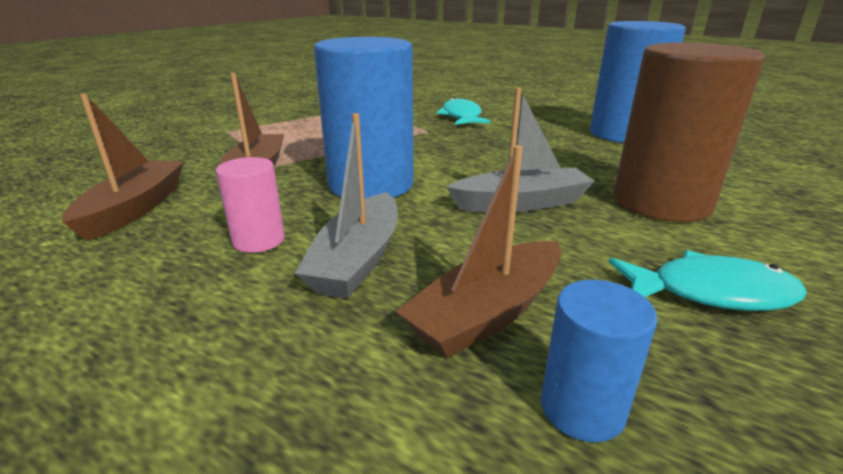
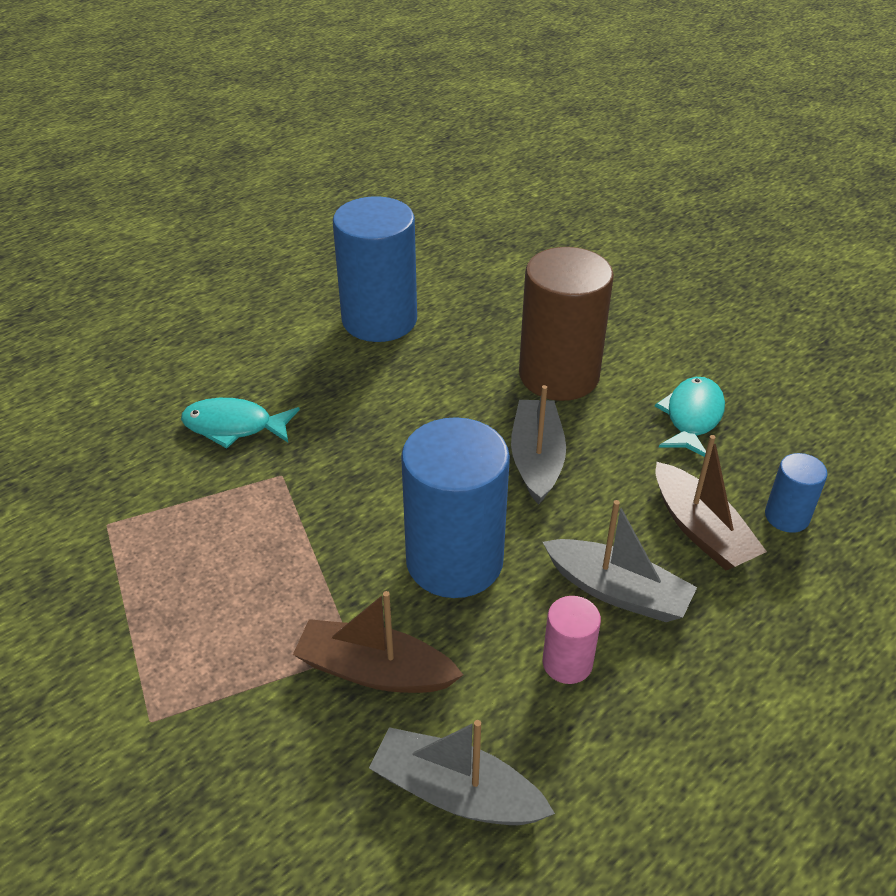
camera: 75 degrees left, 15 degrees up
brown boat [62,94,184,241] -> grey boat [369,720,555,825]

